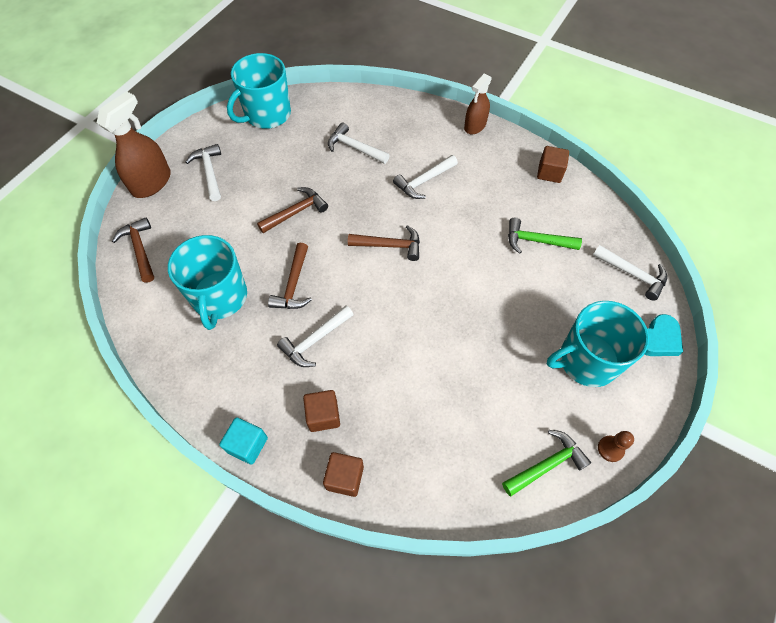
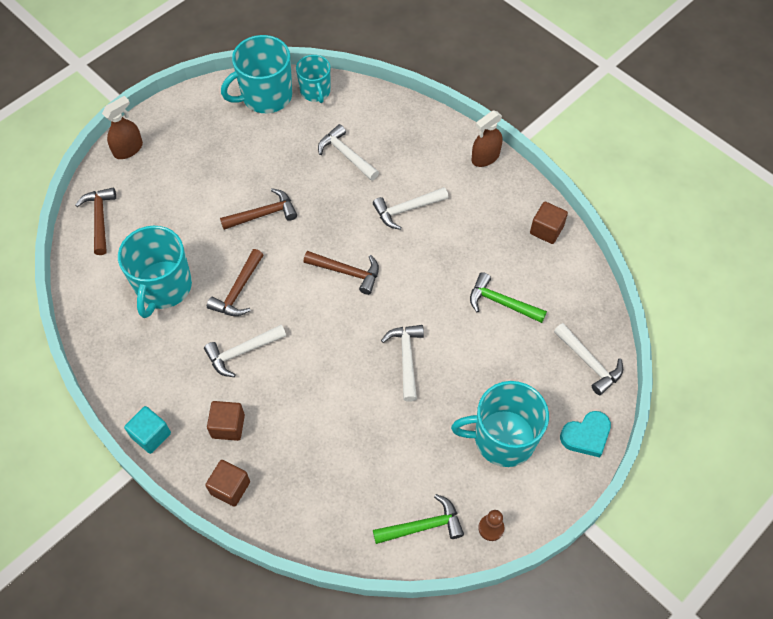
camera: 15 degrees right, 0 degrees up
brown spray bottle [97,91,171,198] -> brown spray bottle [102,96,143,159], size x0.66
white hammer [185,144,221,201] -> white hammer moved to [381,325,424,402]
none -> turquoise mug [296,55,331,103]

